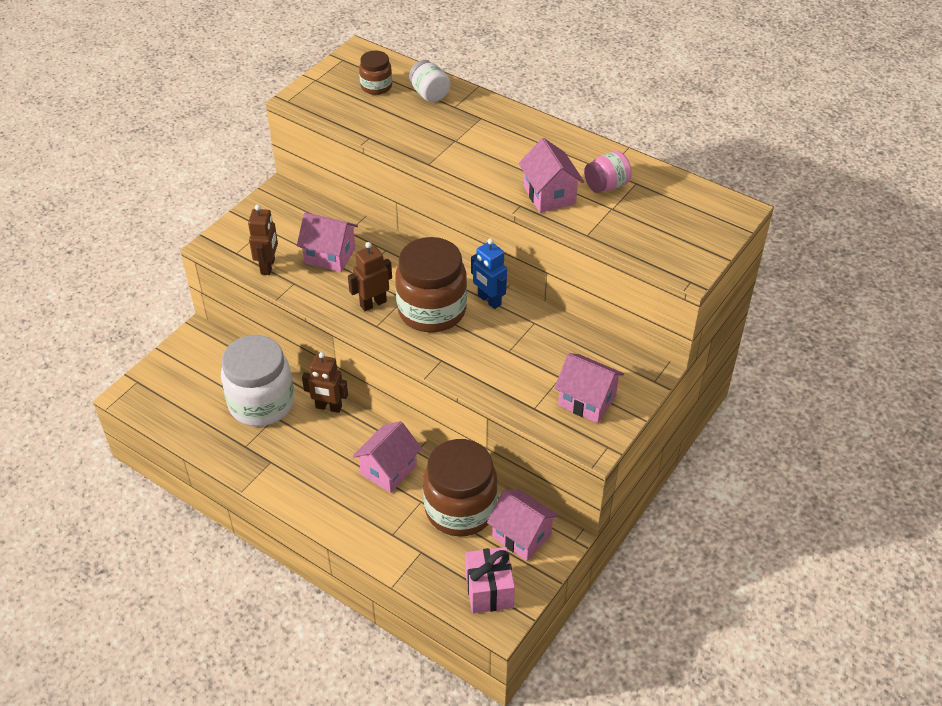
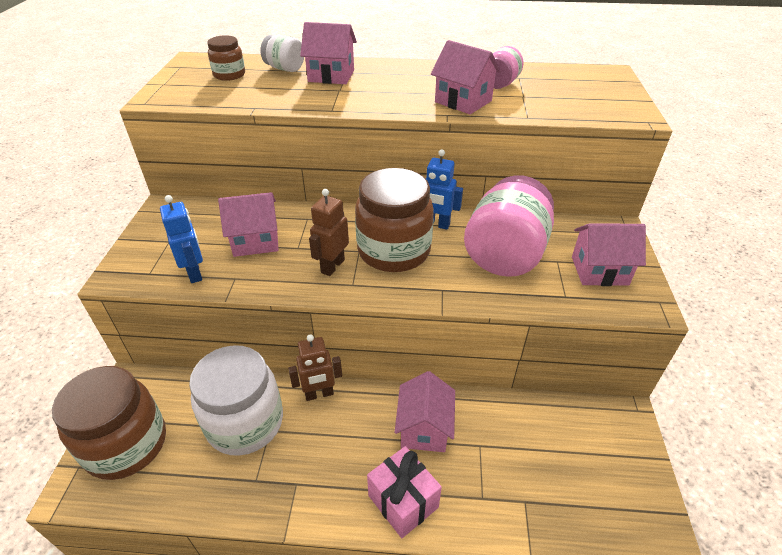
camera: 30 degrees left, 5 degrees down
brown robot [248,204,278,275] -> blue robot [160,195,203,283]
brown jar [423,439,498,537] -> brown jar moved to [52,366,166,480]
pink gift [465,547,515,613] -> pink gift moved to [367,446,442,538]
pink house [487,489,559,561] -> pink house moved to [300,22,357,84]
none -> pink jar [464,175,554,277]

